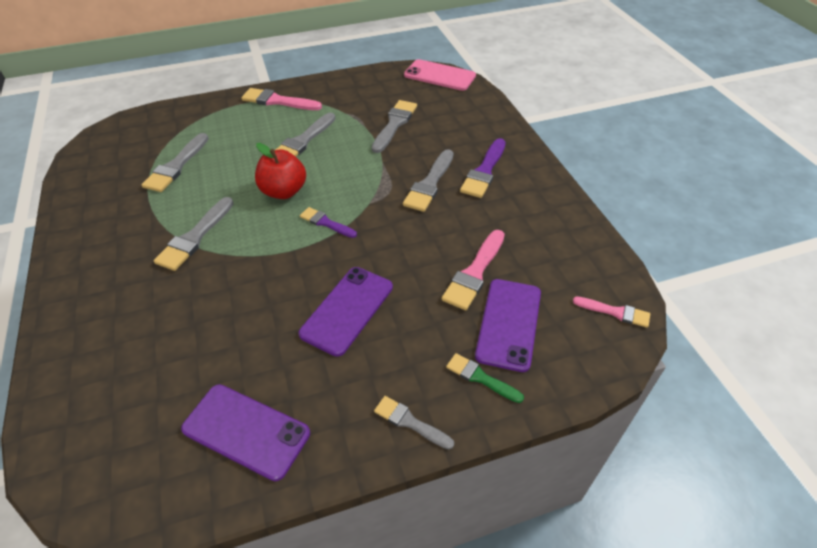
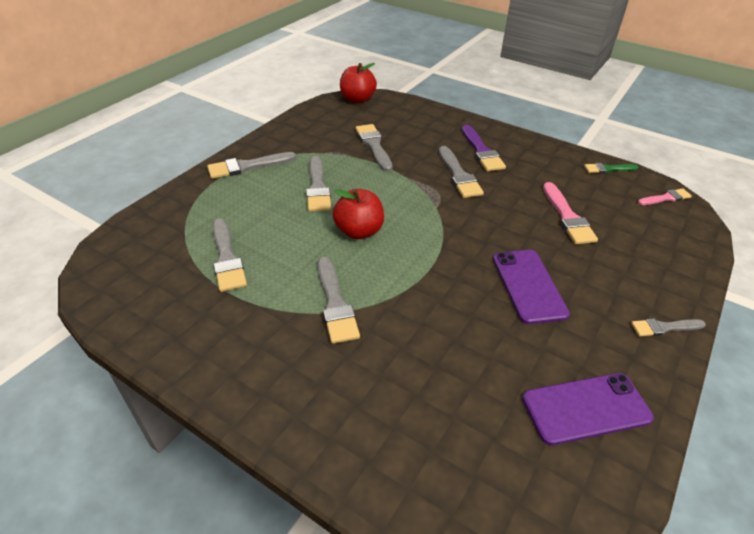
camera: 40 degrees left, 5 degrees down
pink brush [241,88,322,110] -> grey brush [207,152,296,179]
purple brush [300,207,357,238] -> none
pink phone [404,59,476,91] -> red apple [340,63,377,103]
green brush [446,353,524,403] -> green brush moved to [584,163,638,173]
purple phone [475,279,541,372] -> none

